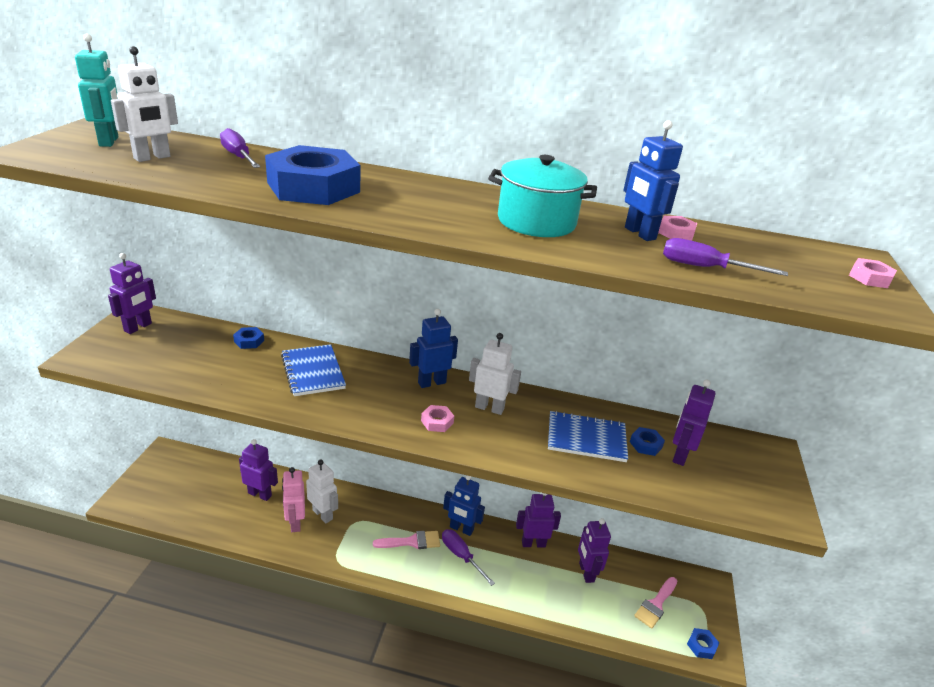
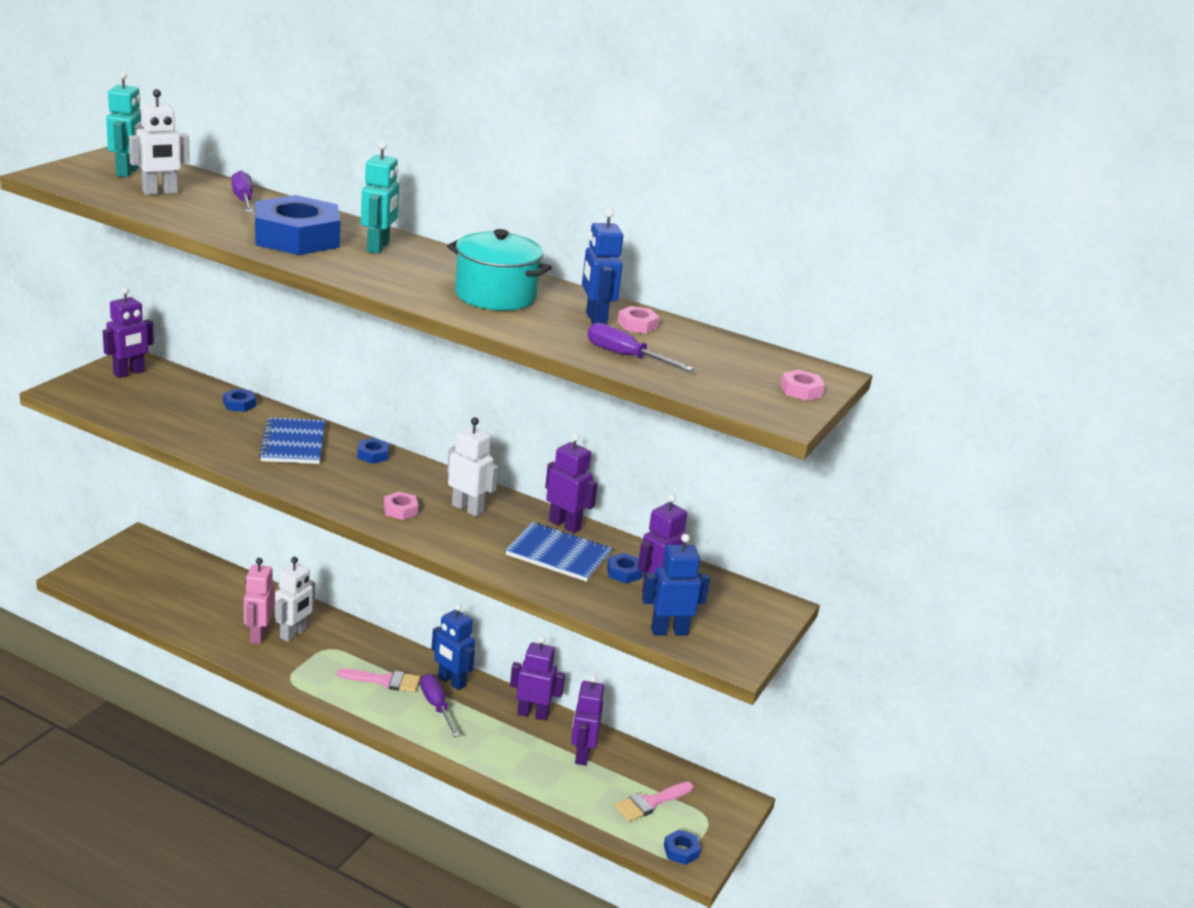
camera: 15 degrees right, 5 degrees down
purple robot [239,439,278,501] -> purple robot moved to [545,433,598,533]
white robot [306,459,338,523] -> white robot turned 60 degrees clockwise [275,557,315,642]
blue robot [409,309,458,388] -> blue robot moved to [642,534,710,636]
none -> blue nut [357,438,389,464]
none -> turquoise robot [361,141,399,254]

